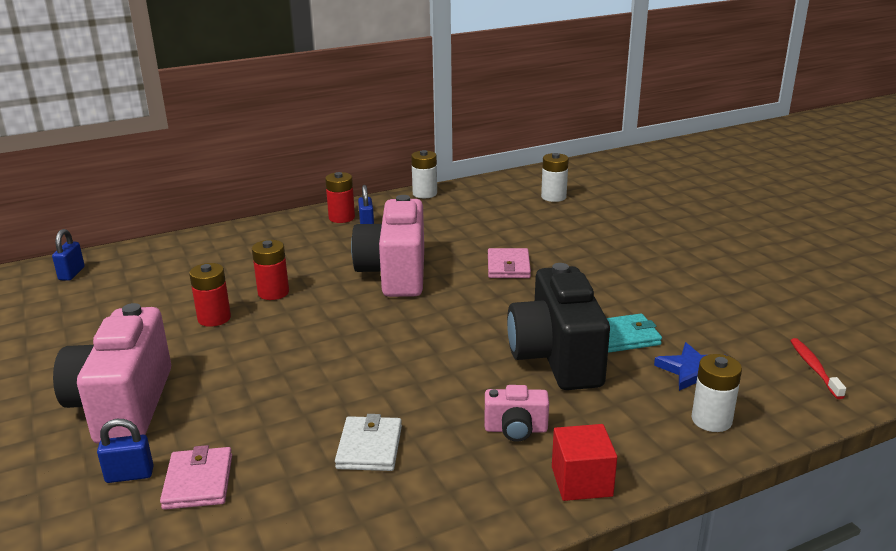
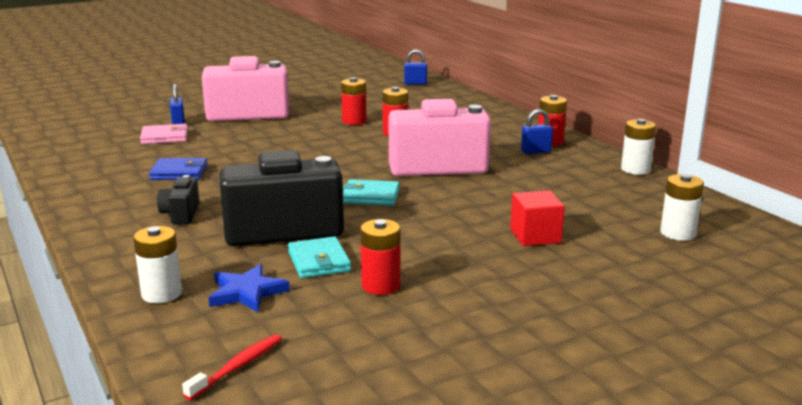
camera: 85 degrees right, 5 degrees down
white wallet [335,414,402,471] -> blue wallet [149,158,207,180]
pink camera [485,385,549,442] -> black camera [157,175,199,224]
pink wallet [488,248,531,278] -> none
red cube [552,424,617,501] -> red cube moved to [510,190,565,246]
red toothbrush [790,338,846,399] -> red toothbrush turned 45 degrees counterclockwise [182,334,282,400]
none -> turquoise wallet [343,179,400,206]
none -> red battery [360,219,400,295]

